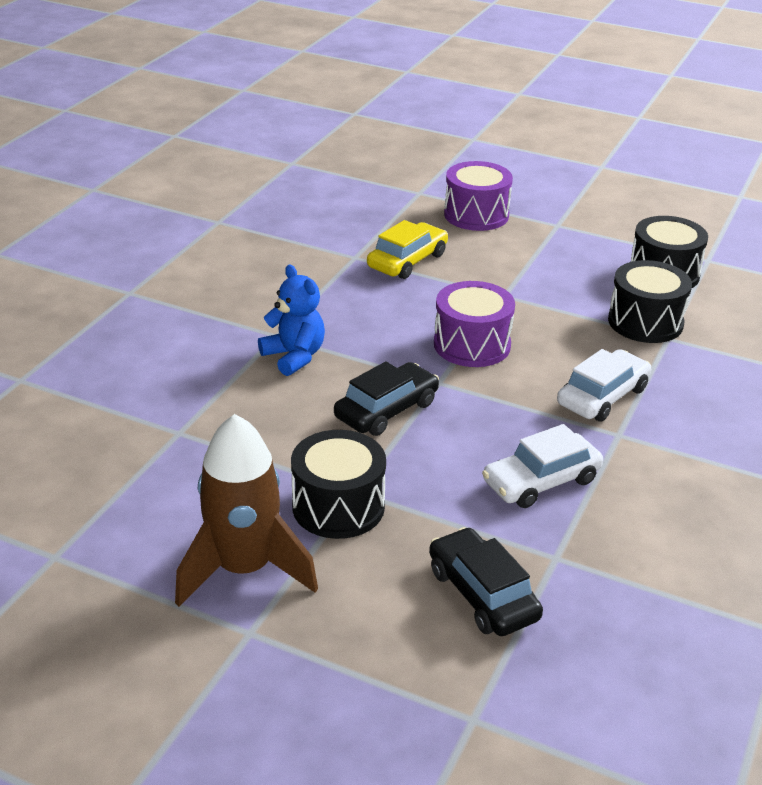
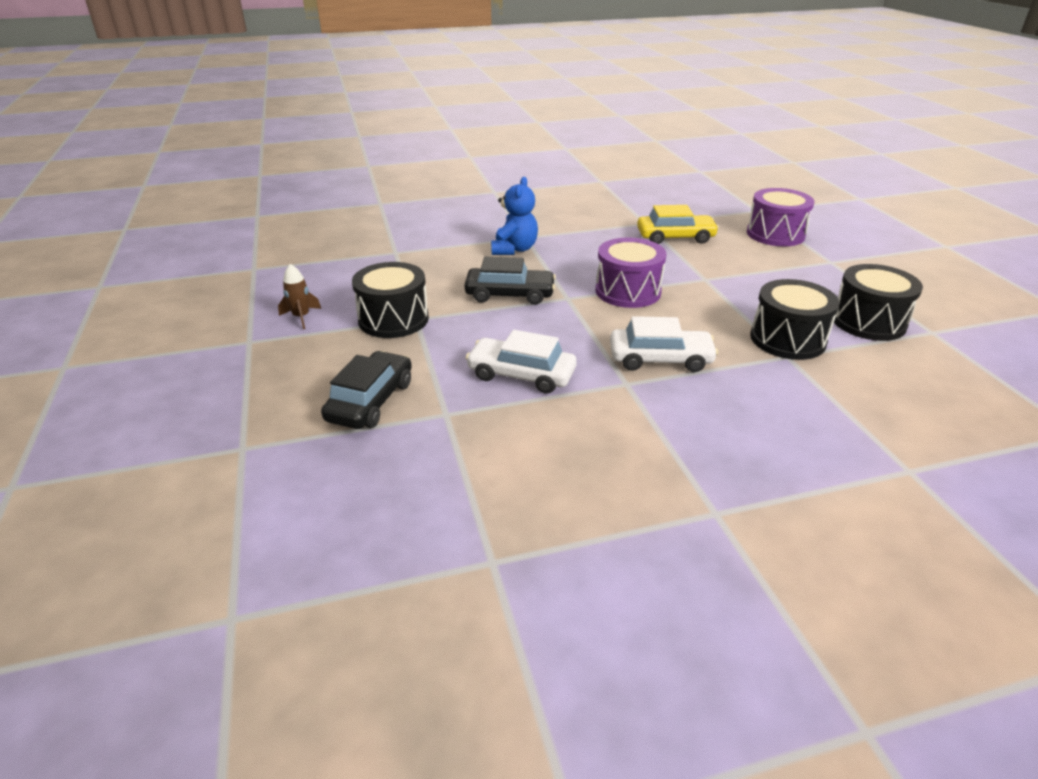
camera: 50 degrees right, 0 degrees up
brown rocket [175,414,318,607] -> brown rocket [278,264,321,329], size x0.43

